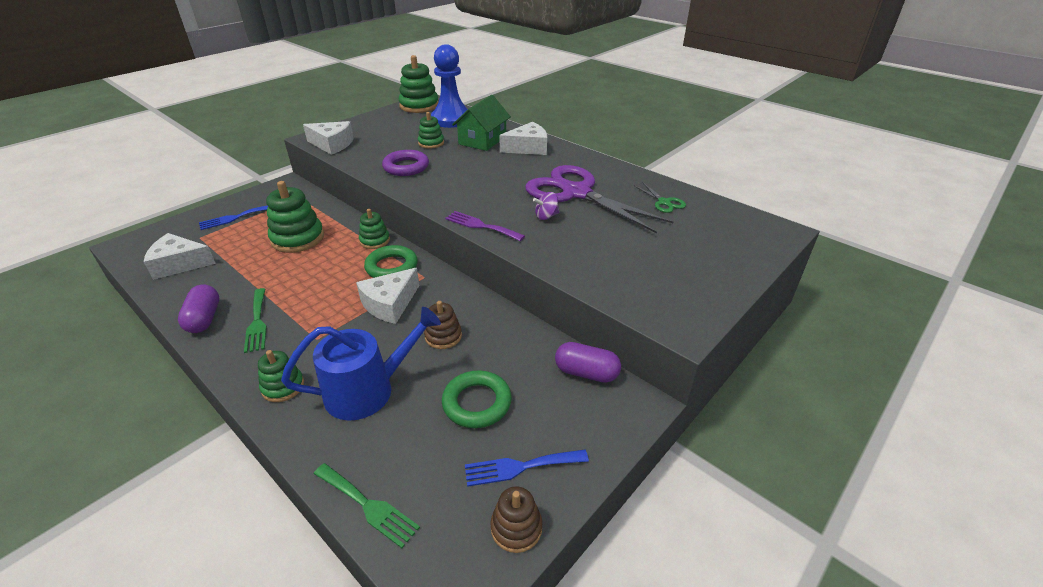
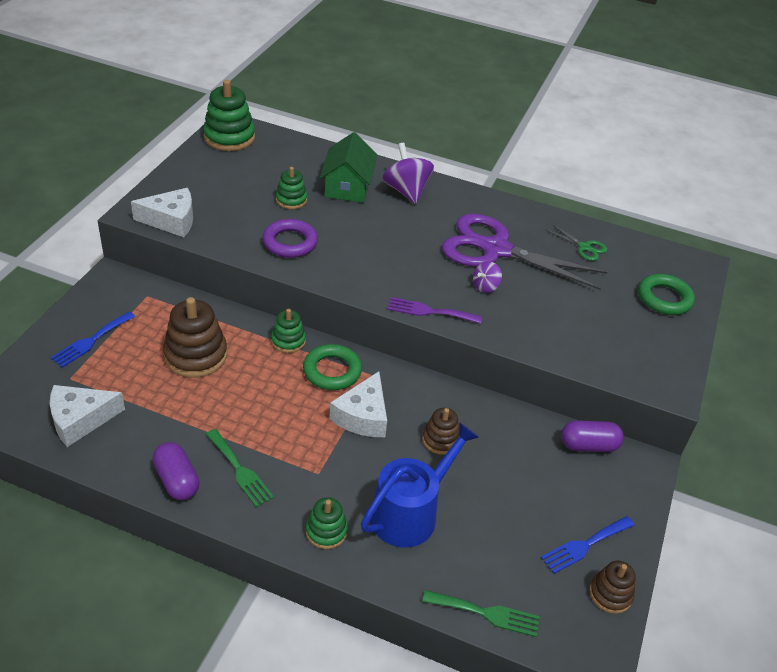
camera: 25 degrees left, 5 degrees up
green stacking toy [266,181,324,253] -> brown stacking toy [163,297,227,378]
blue pawn [431,44,468,128] -> none
green ring [442,370,512,428] -> green ring moved to [638,274,695,315]
white cheese [499,122,547,155] -> purple spinning top [383,143,434,204]

